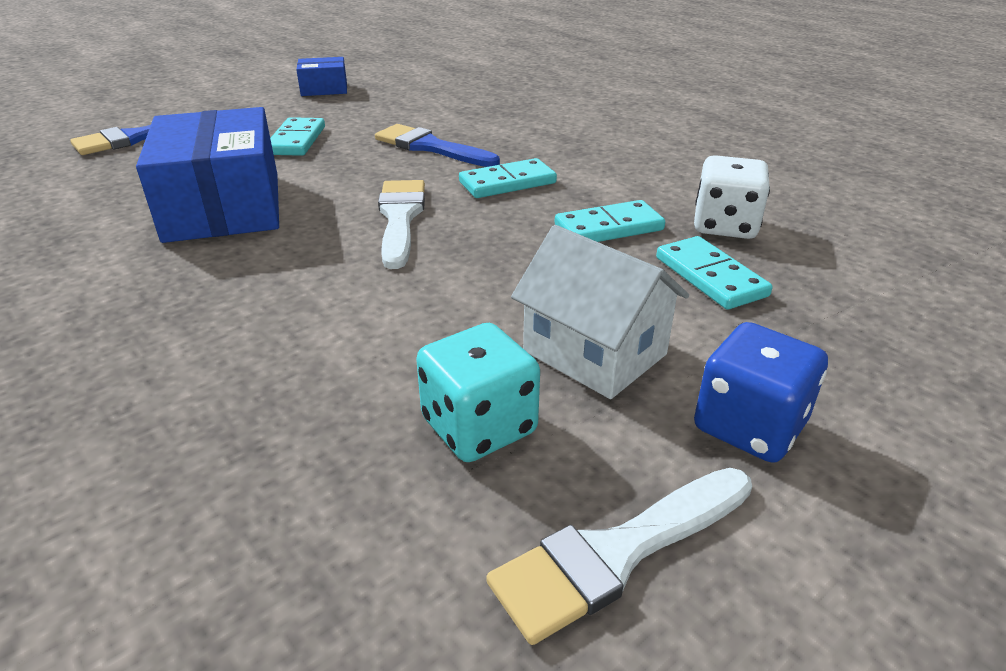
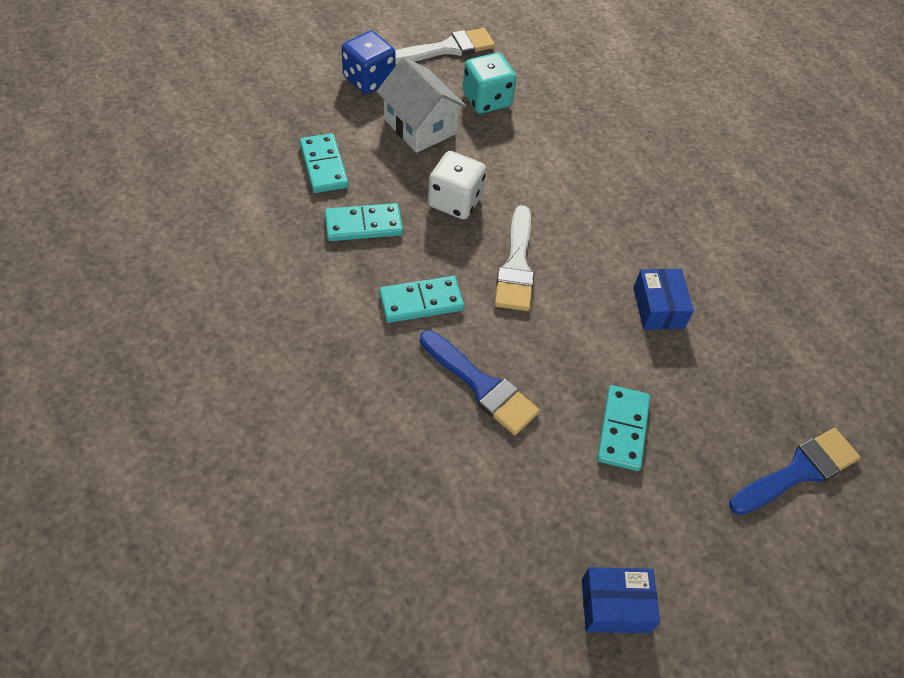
camera: 175 degrees left, 20 degrees up
blue box [136,107,279,243] -> blue box [633,269,694,330], size x0.49
white dice [694,155,770,239] -> white dice moved to [428,151,486,219]

